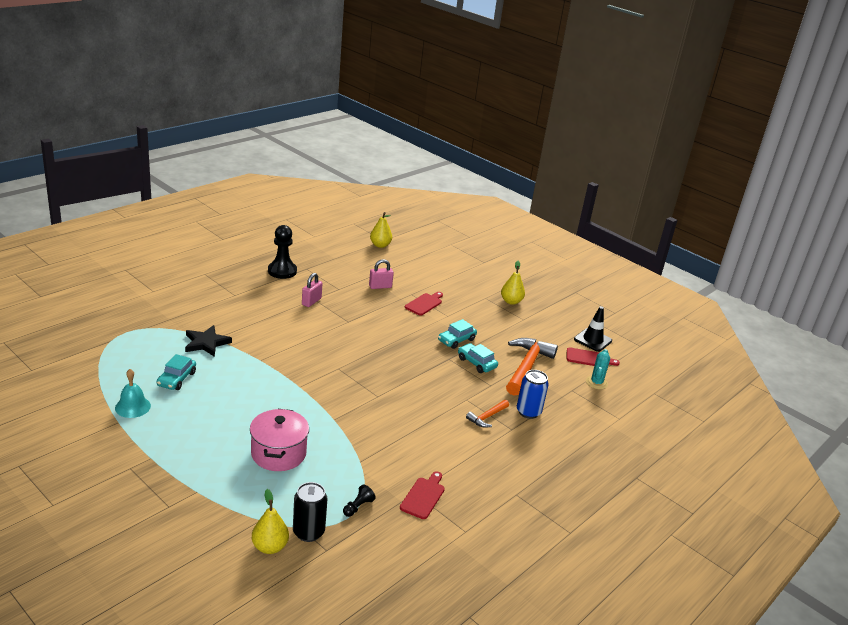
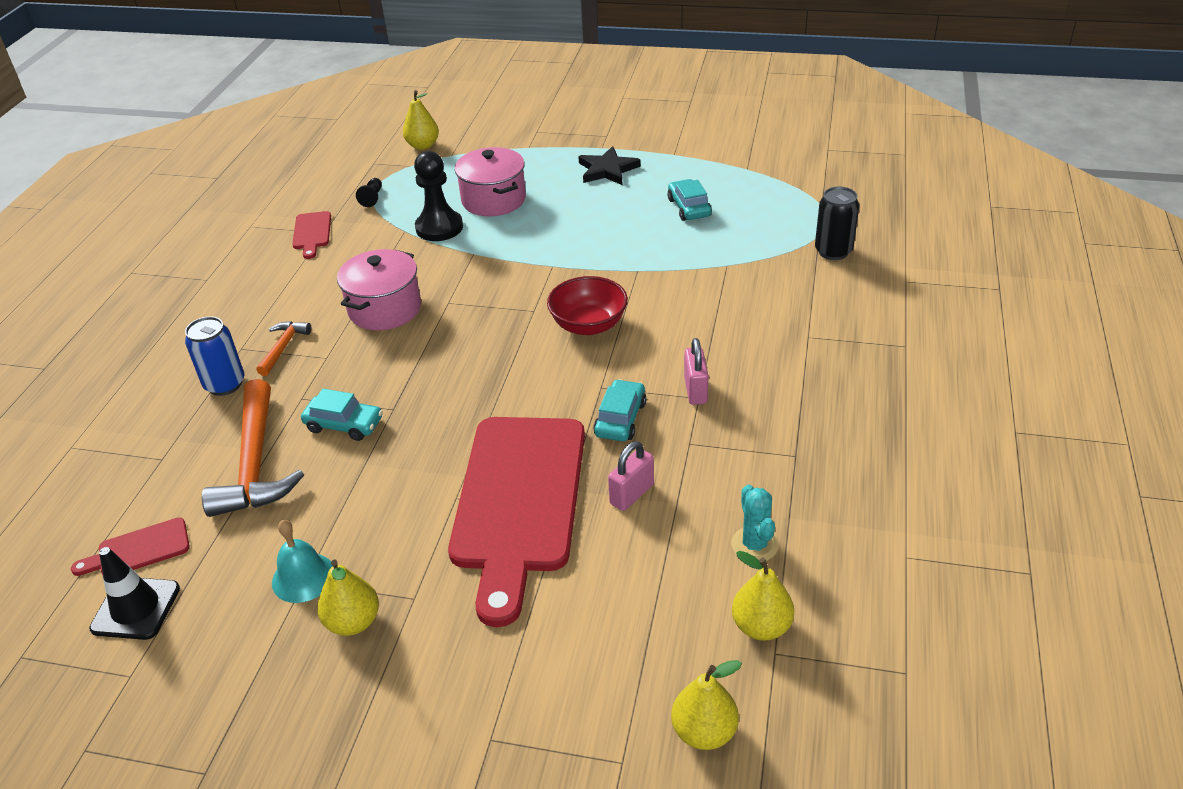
camera: 155 degrees right, 10 degrees up
turquoise bell [115,369,151,418] -> turquoise bell moved to [272,520,333,603]
black star [185,325,232,357] -> black star moved to [578,146,641,185]
black pawn [268,225,297,279] -> black pawn moved to [414,151,463,241]
black can [293,482,327,542] -> black can moved to [815,186,859,260]
red cutting board [405,292,443,316] -> red cutting board [448,417,585,627], size x2.42
turquoise car [438,319,477,349] -> turquoise car moved to [593,379,647,441]
turquoise cactus [586,349,610,389] -> turquoise cactus moved to [731,485,779,561]
none -> pink pot [337,249,421,331]
none -> red bowl [547,276,628,335]
none -> yellow pear [671,660,742,750]

